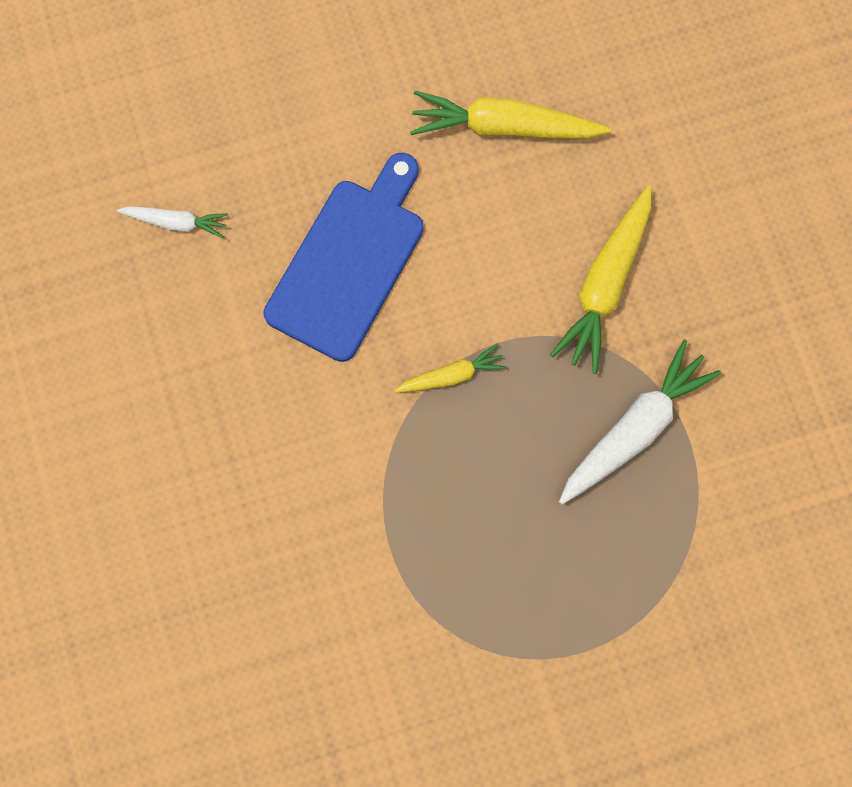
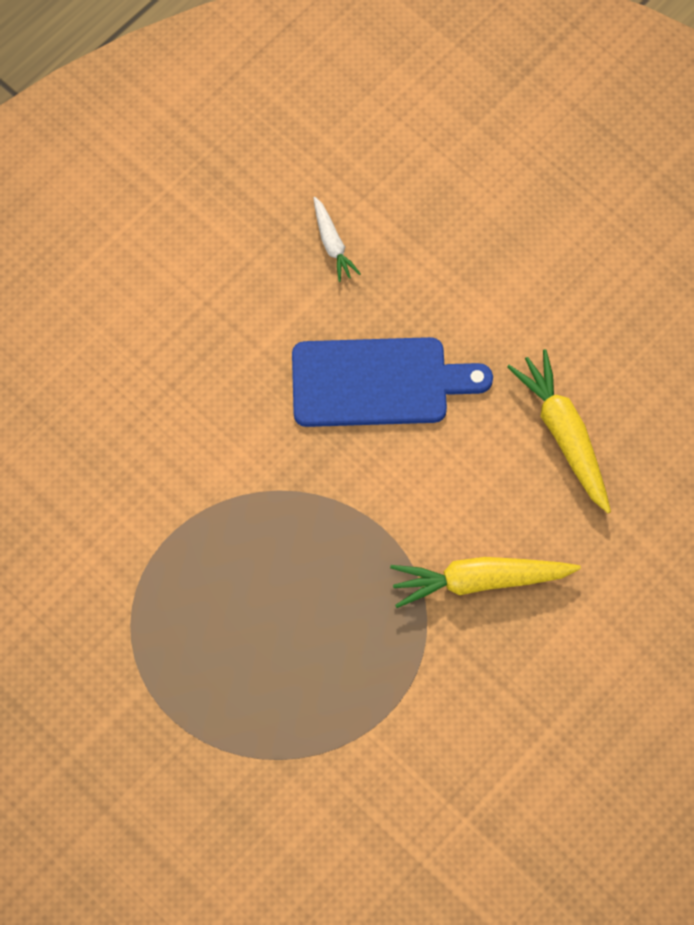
camera: 60 degrees right, 10 degrees down
yellow carrot [394,343,507,392] -> none
white carrot [559,340,721,505] -> none

